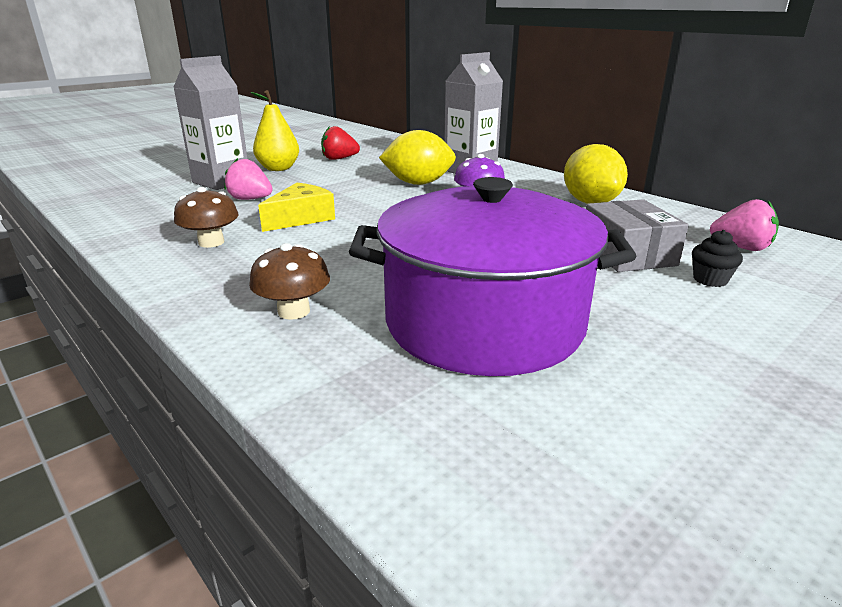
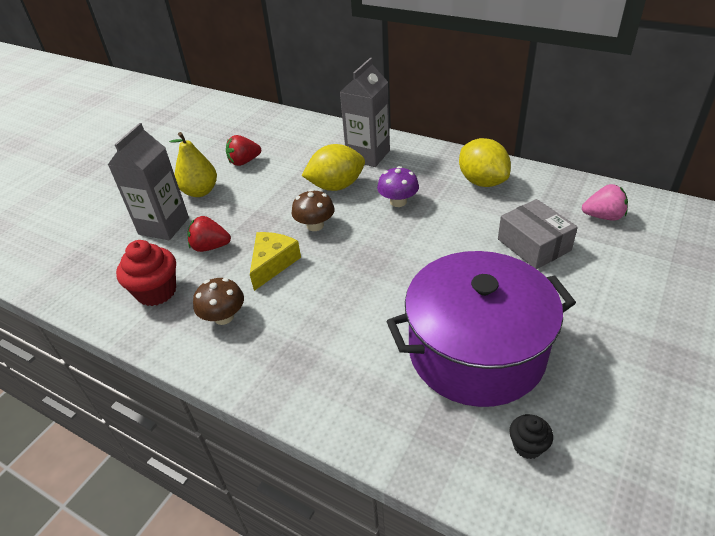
camera: 15 degrees left, 15 degrees up
pink strawberry [224,158,272,200] -> red strawberry [187,216,231,252]
brown mushroom [249,243,330,320] -> brown mushroom moved to [292,189,335,231]
black cupcake [692,230,743,287] -> black cupcake moved to [509,414,553,459]
none -> red cupcake [116,240,176,306]

